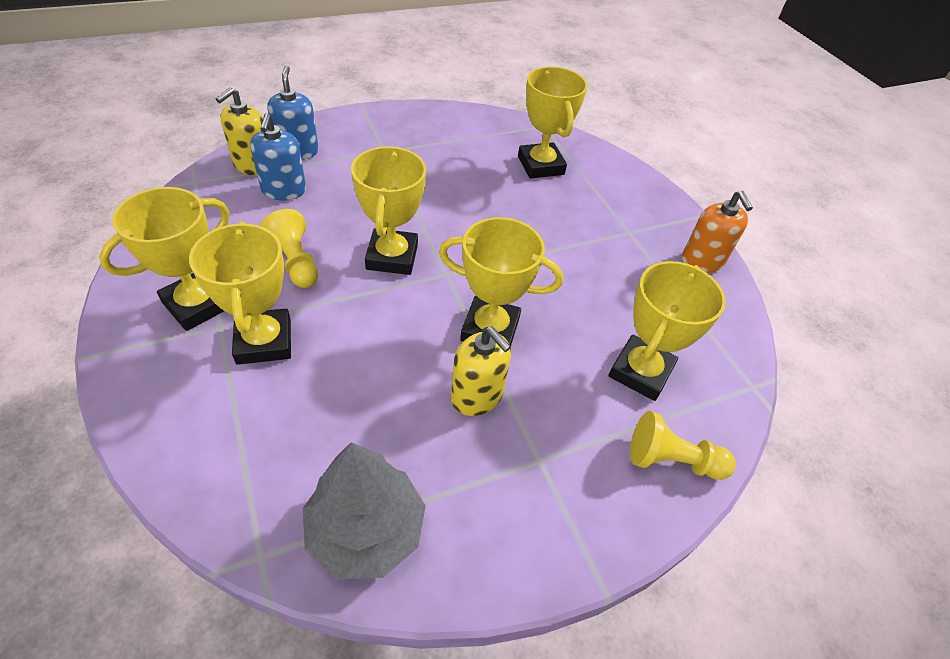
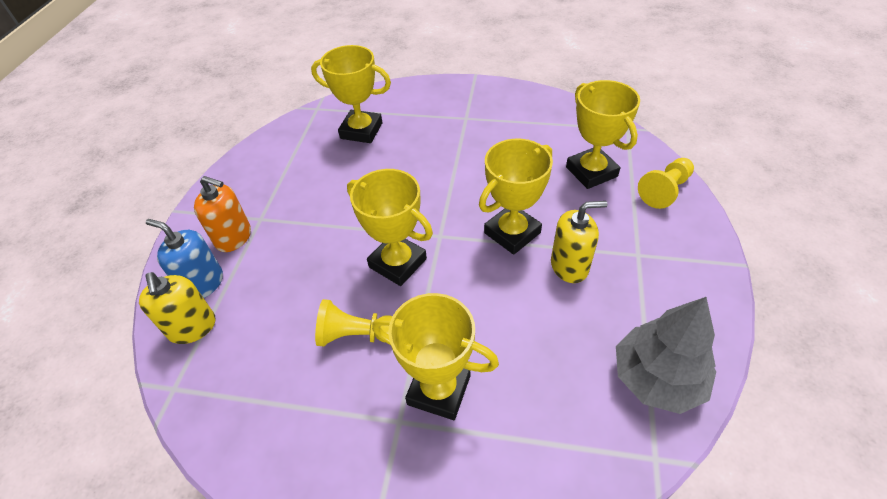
camera: 50 degrees left, 0 degrees up
yellow trophy [99,187,230,331] -> none
blue soap dispenser [250,113,306,200] -> none
orange soap dispenser [682,191,753,273] -> orange soap dispenser moved to [194,176,251,252]

